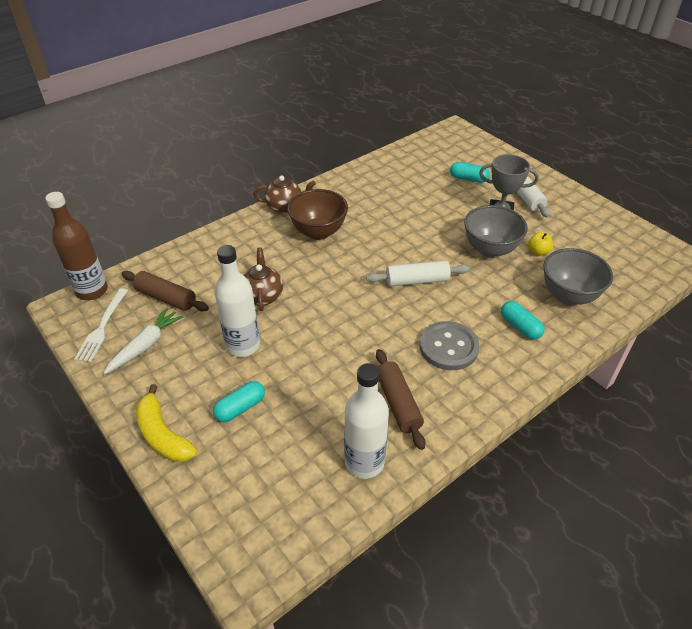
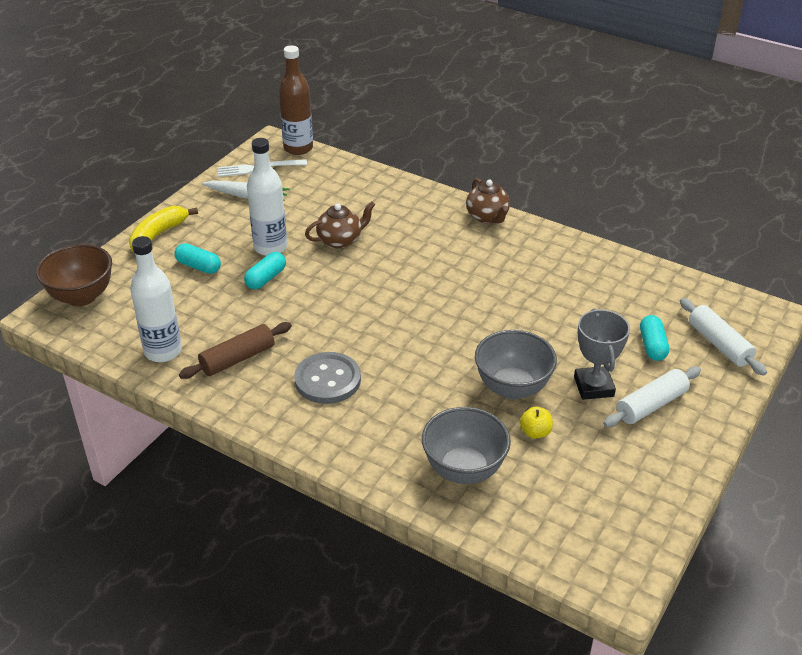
camera: 70 degrees right, 5 degrees down
brown rolling pin [122,271,209,311] -> none
brown bowl [287,189,348,240] -> brown bowl moved to [36,244,112,306]
white rolling pin [366,260,469,287] -> white rolling pin moved to [680,298,767,376]
turquoise capsule [501,301,545,340] -> turquoise capsule moved to [244,252,286,289]

